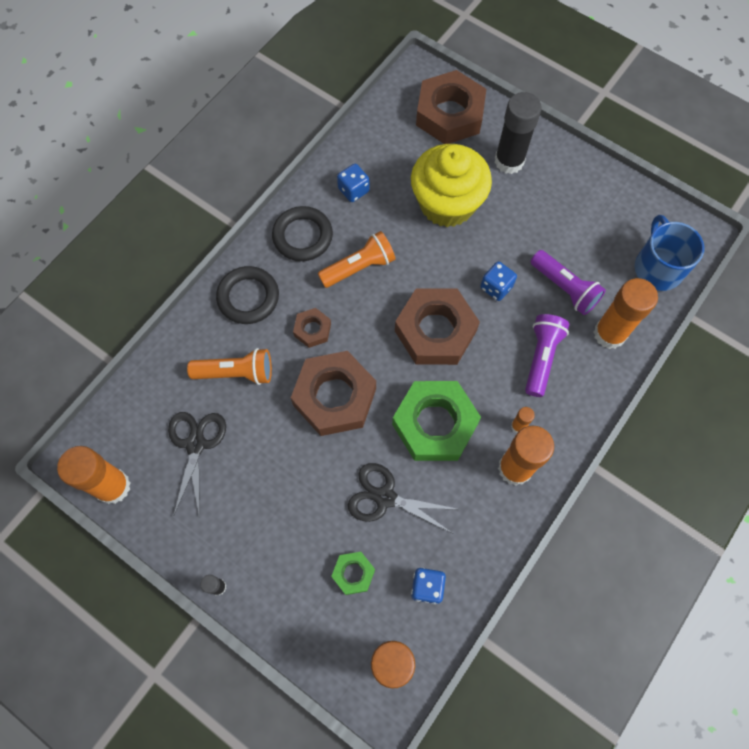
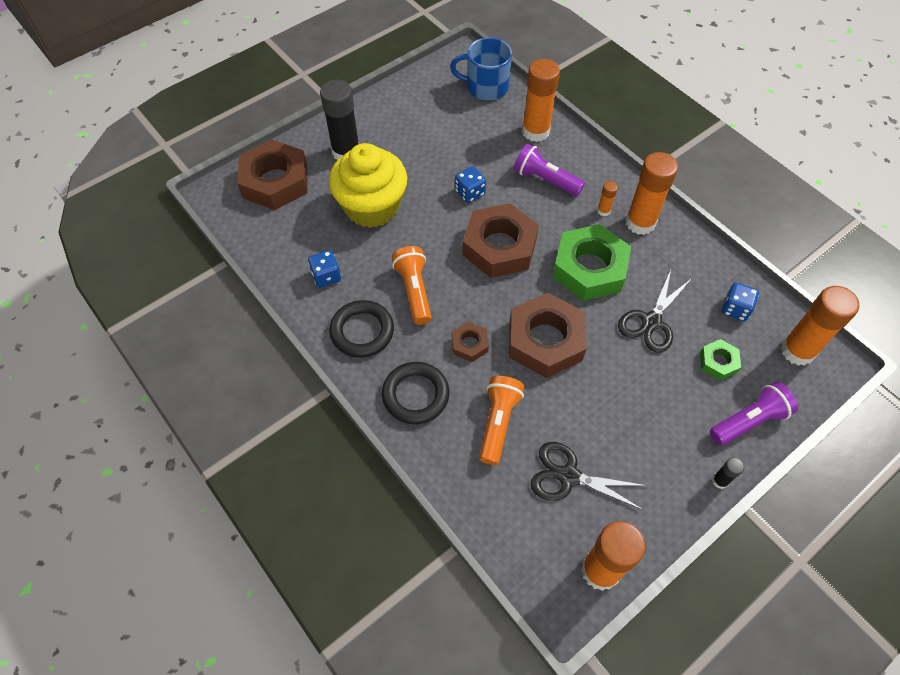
camera: 75 degrees left, 10 degrees down
purple flashlight [531,250,606,315] -> purple flashlight moved to [710,382,798,446]

